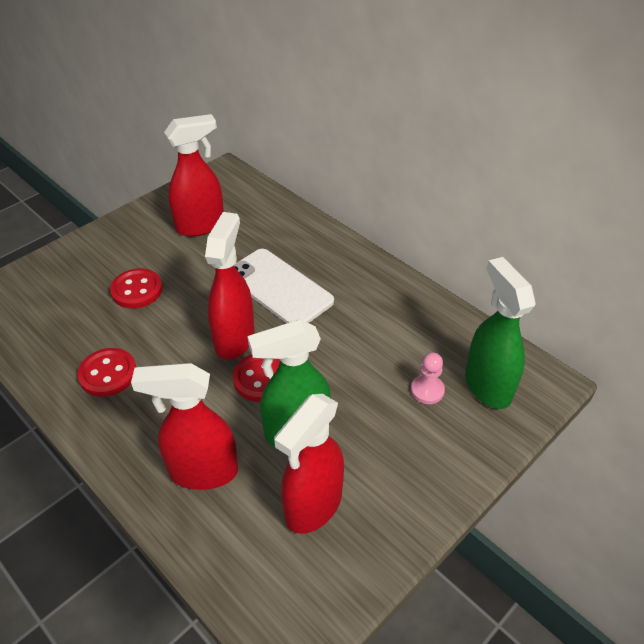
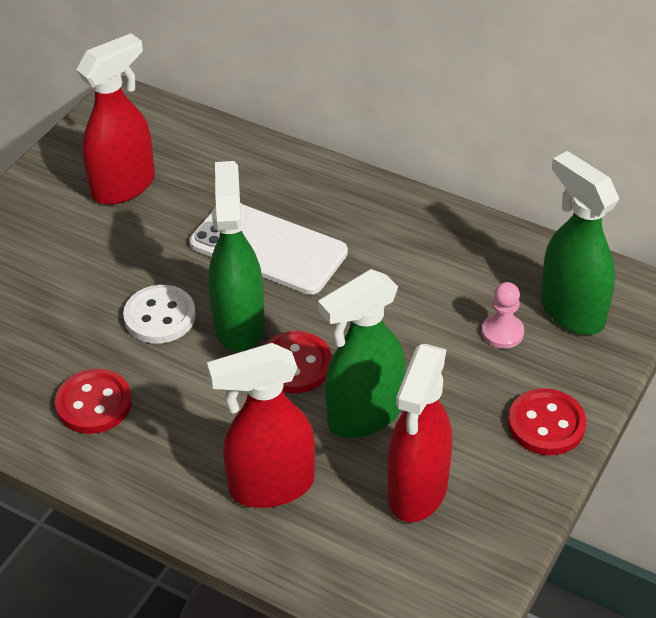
camera: 15 degrees left, 0 degrees up
red button [110,268,163,309] -> red button moved to [508,388,586,455]
red spray bottle [205,212,255,360] -> green spray bottle [208,161,265,352]
none -> white button [123,285,196,344]

